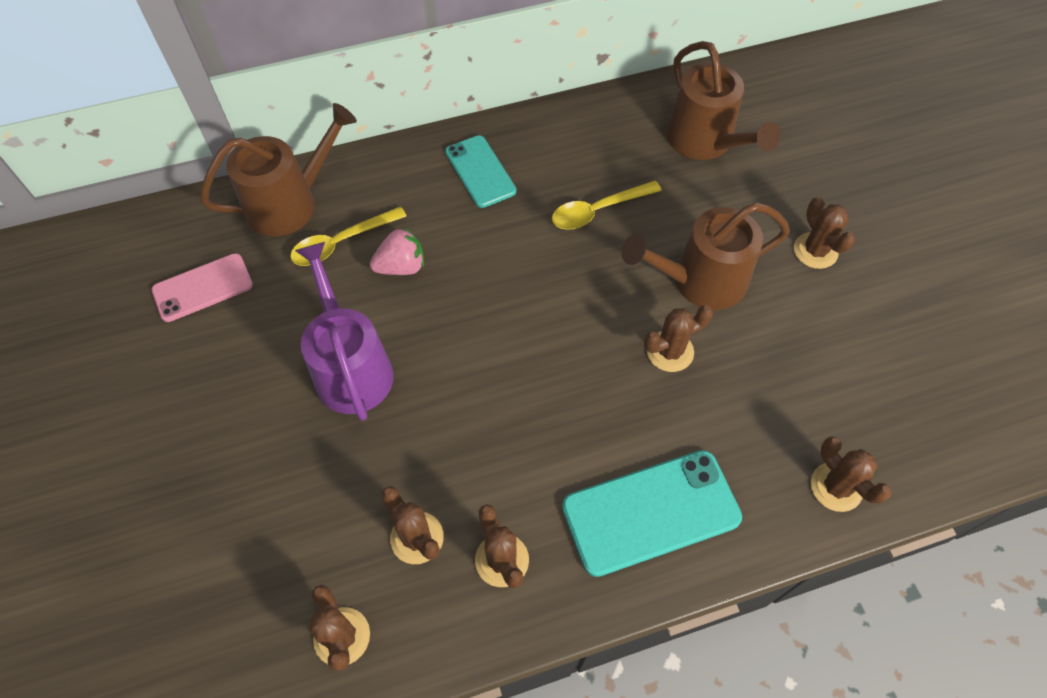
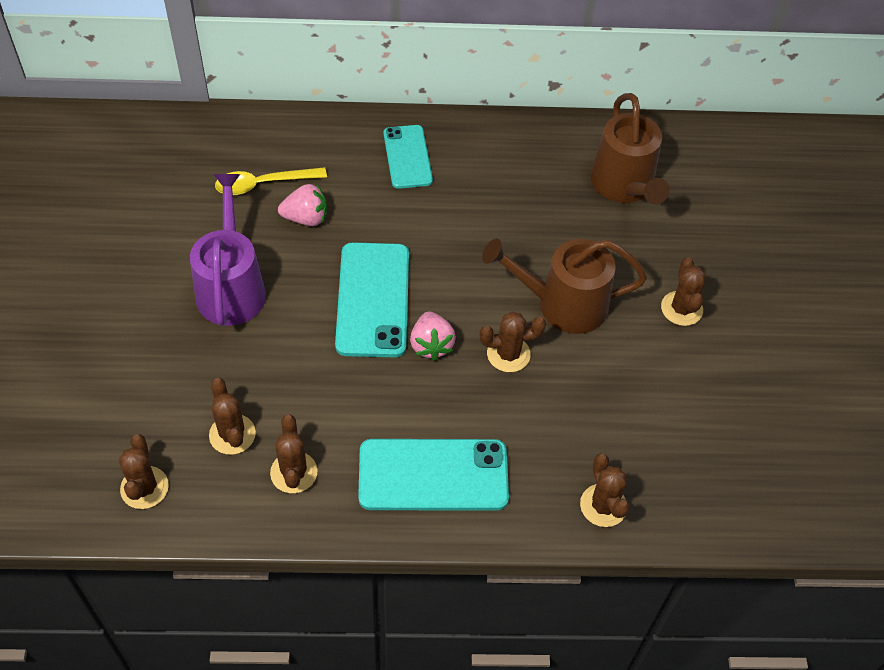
camera: 15 degrees right, 5 degrees down
pink phone [152,253,253,322] -> none
brown watering can [200,103,357,236] -> none
yellow spoon [552,181,662,230] -> none
none -> turquoise phone [335,242,409,357]
none -> pink strawberry [410,312,456,361]

